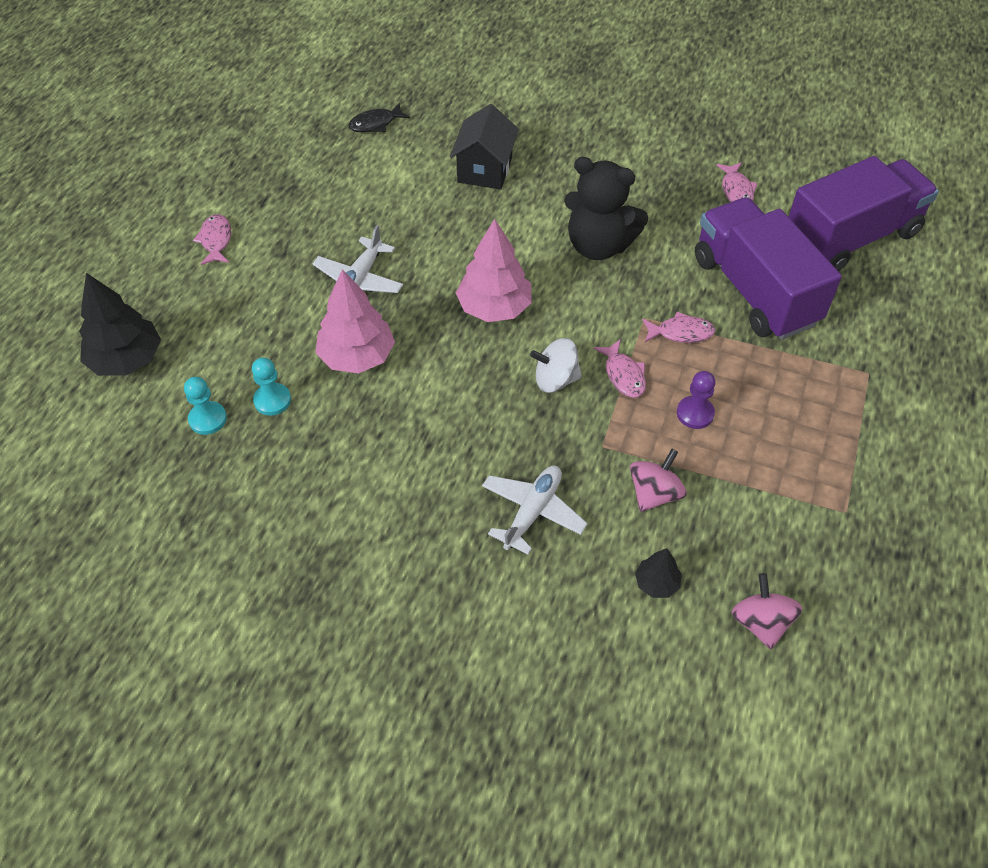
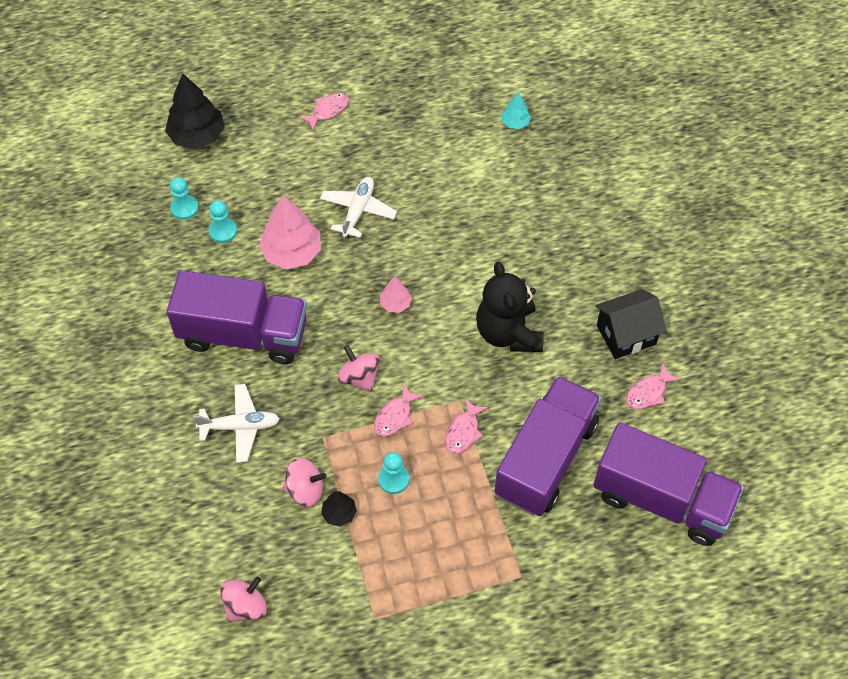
camera: 55 degrees right, 5 degrees up
white plane [313,225,403,293] -> white plane turned 120 degrees clockwise [320,177,397,238]
black fish [348,103,410,132] -> turquoise tree [501,92,531,129]
black house [450,104,519,189] -> black house moved to [595,289,666,359]
pink tree [456,219,532,322] -> pink tree [380,277,412,313], size x0.51
white spinning top [530,338,582,393] -> pink spinning top [337,345,380,392]
black tree [635,548,682,598] -> black tree moved to [321,491,357,527]
pink fish [642,312,715,343] -> pink fish turned 60 degrees clockwise [445,398,488,454]
purple pawn [677,371,715,429] -> turquoise pawn [378,452,409,494]
none -> purple truck [167,270,307,364]

